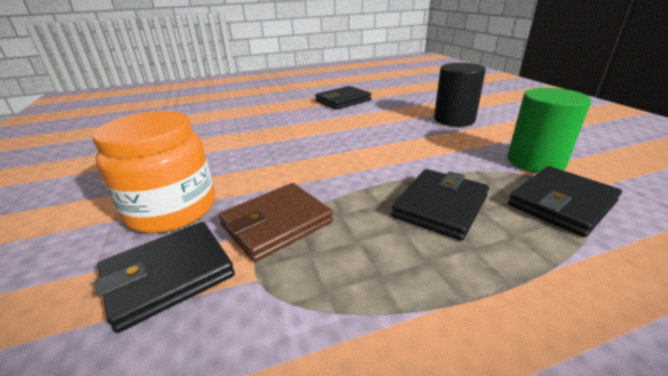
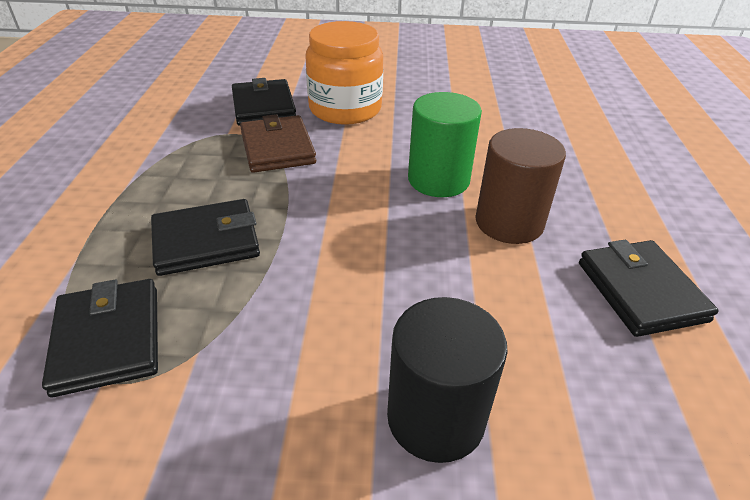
camera: 110 degrees right, 10 degrees up
black wallet [391,169,489,241] -> black wallet turned 75 degrees counterclockwise [151,199,260,276]
green cylinder [507,88,591,173] -> green cylinder moved to [408,92,482,197]
none -> brown cylinder [476,128,566,244]

